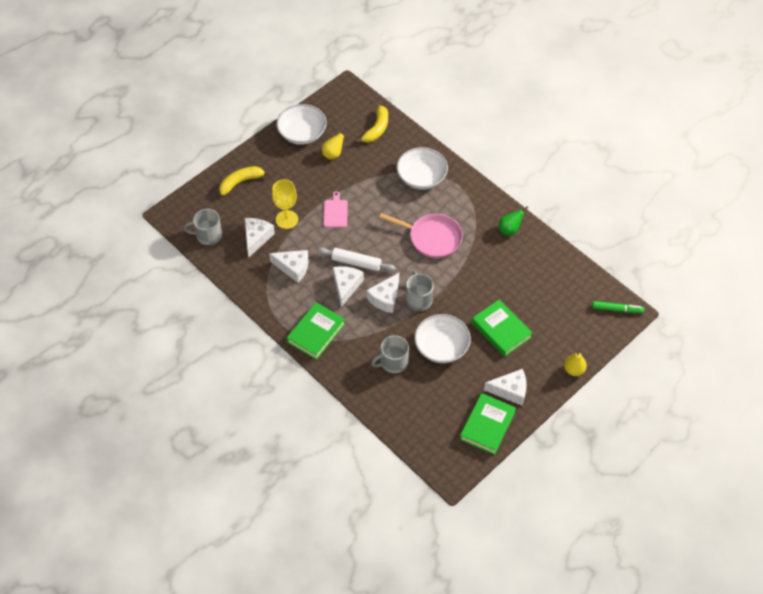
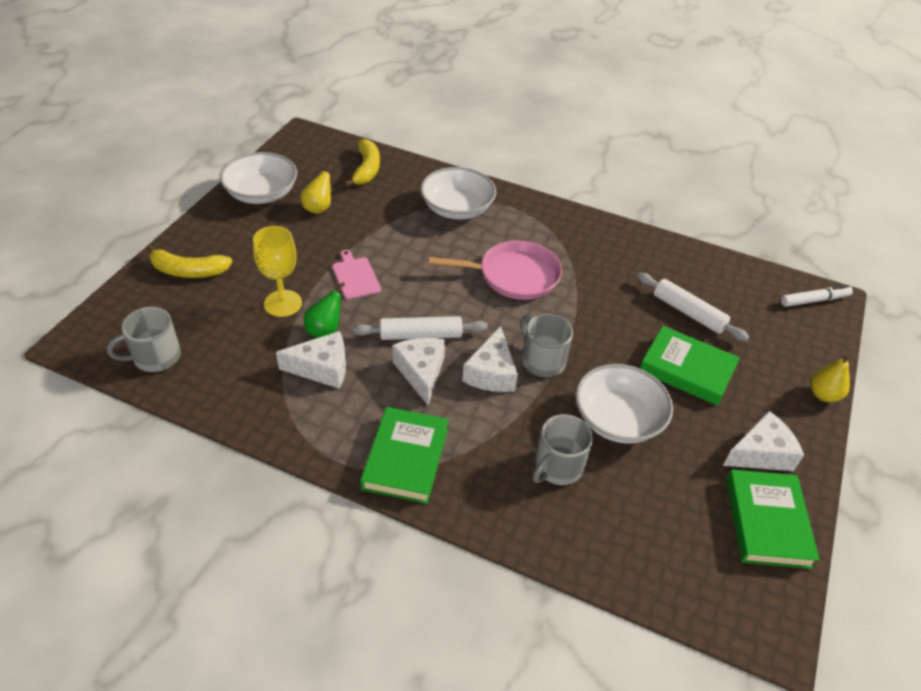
camera: 25 degrees left, 10 degrees down
yellow banana [219,166,271,196] -> yellow banana turned 120 degrees counterclockwise [146,245,233,278]
white cheese [245,218,275,257] -> none
green pear [499,206,528,235] -> green pear moved to [304,282,345,338]
green marker [592,301,644,313] -> white marker [781,285,853,307]
none -> white rolling pin [637,273,749,341]

